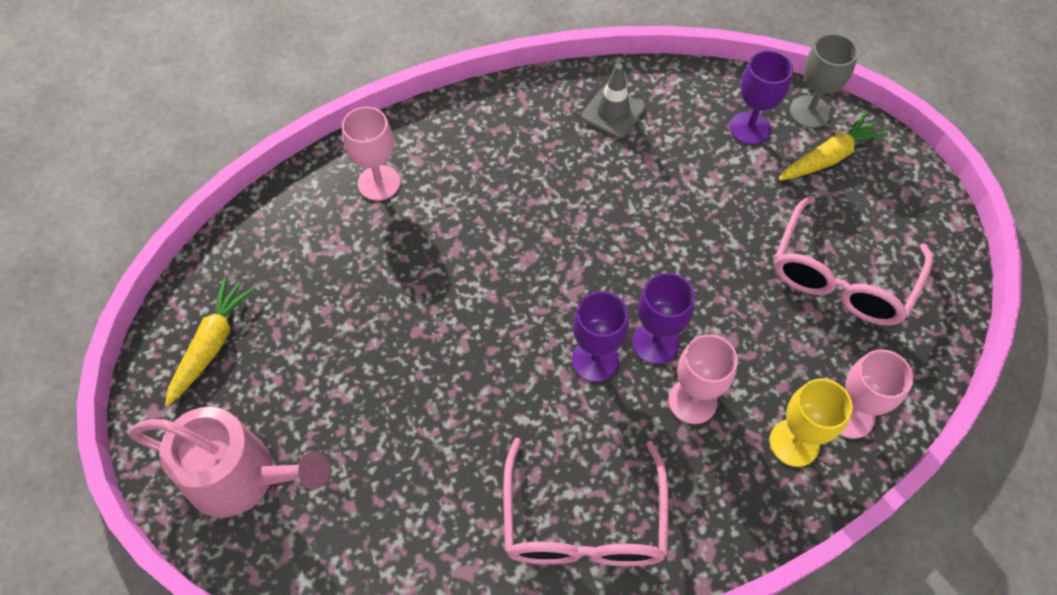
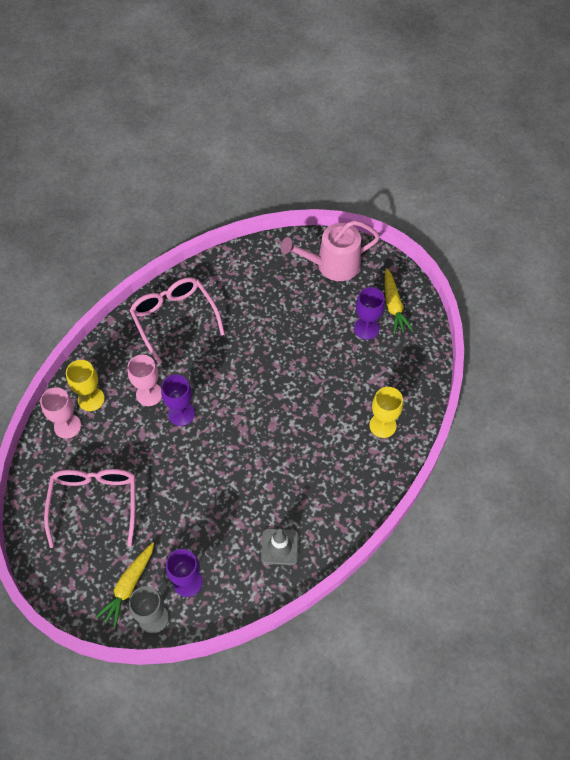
camera: 150 degrees right, 0 degrees up
pink goblet [342,106,400,201] -> yellow goblet [369,387,403,438]
purple goblet [572,291,629,382] -> purple goblet moved to [354,287,385,340]

